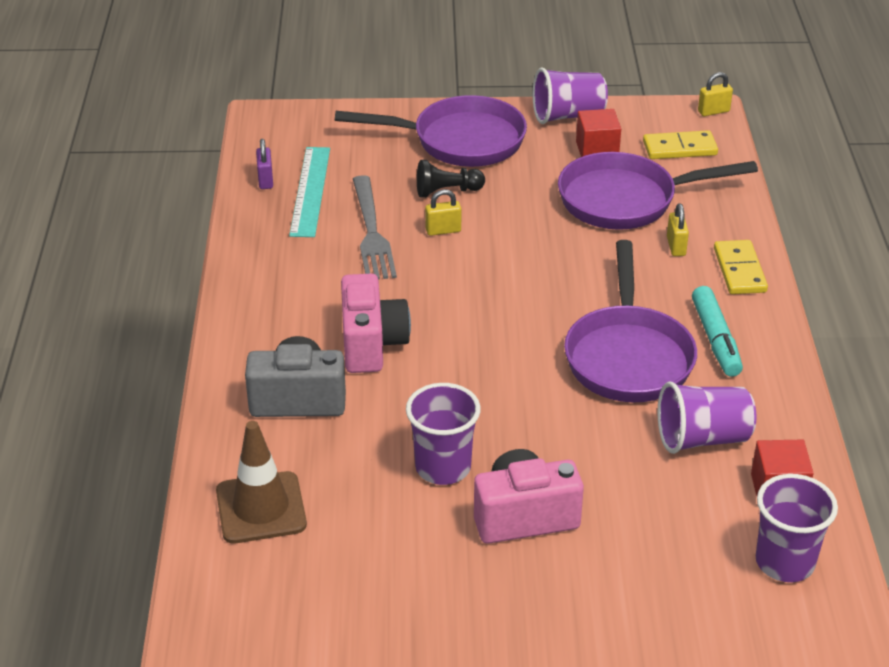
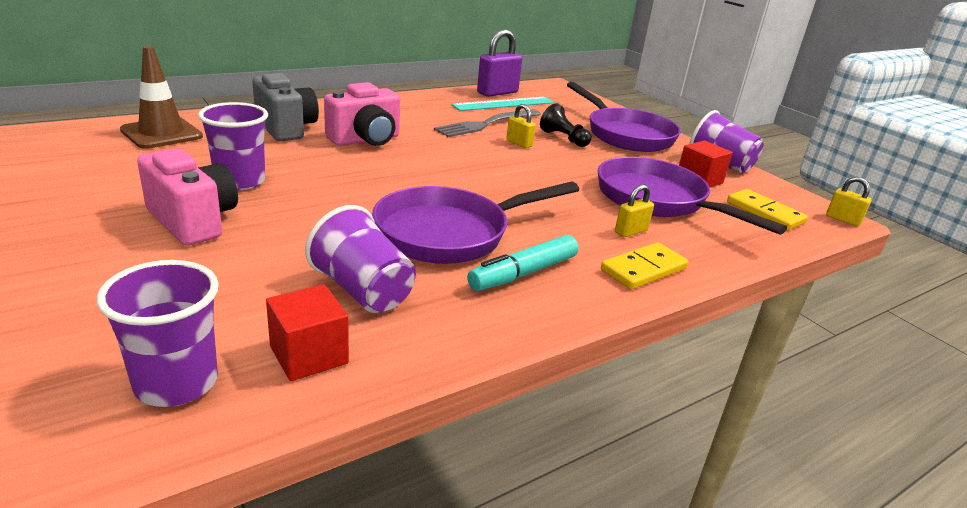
camera: 55 degrees right, 10 degrees down
purple padlock [256,139,273,189] -> purple padlock [477,29,523,97], size x1.86

